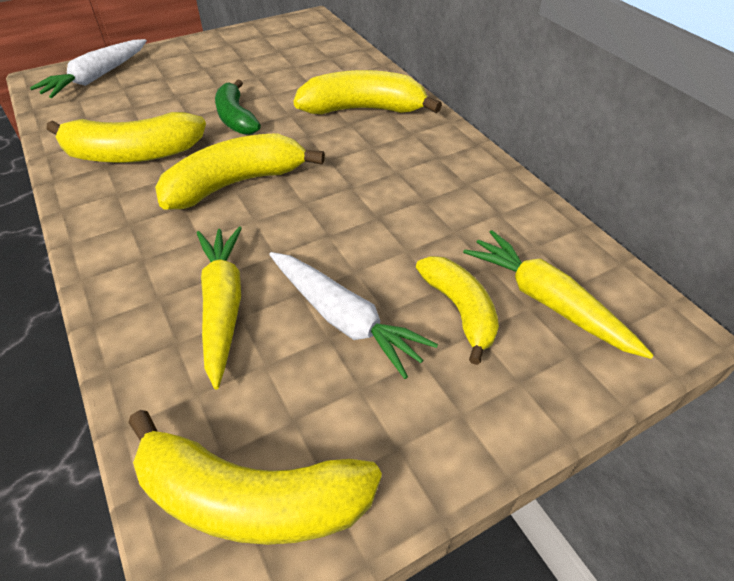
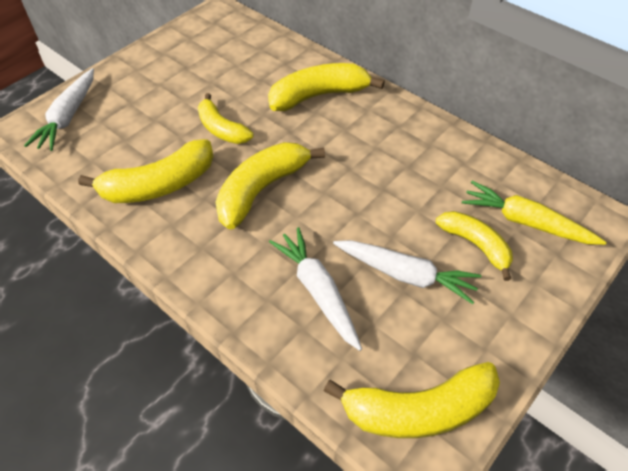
camera: 20 degrees left, 5 degrees up
yellow carrot [197,226,242,389] -> white carrot [269,227,362,351]
green banana [215,79,261,135] -> yellow banana [198,93,253,144]

